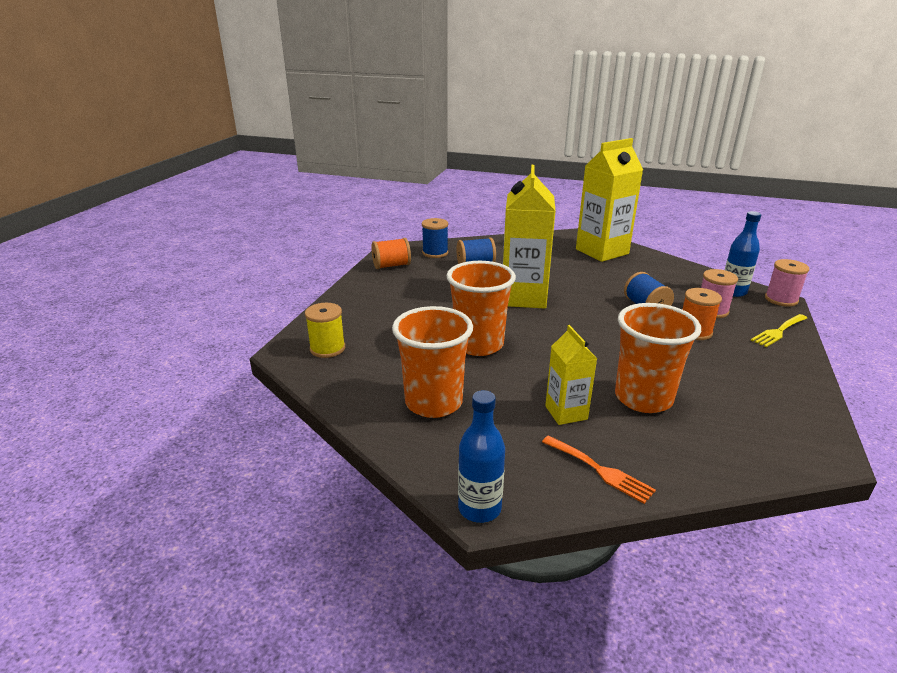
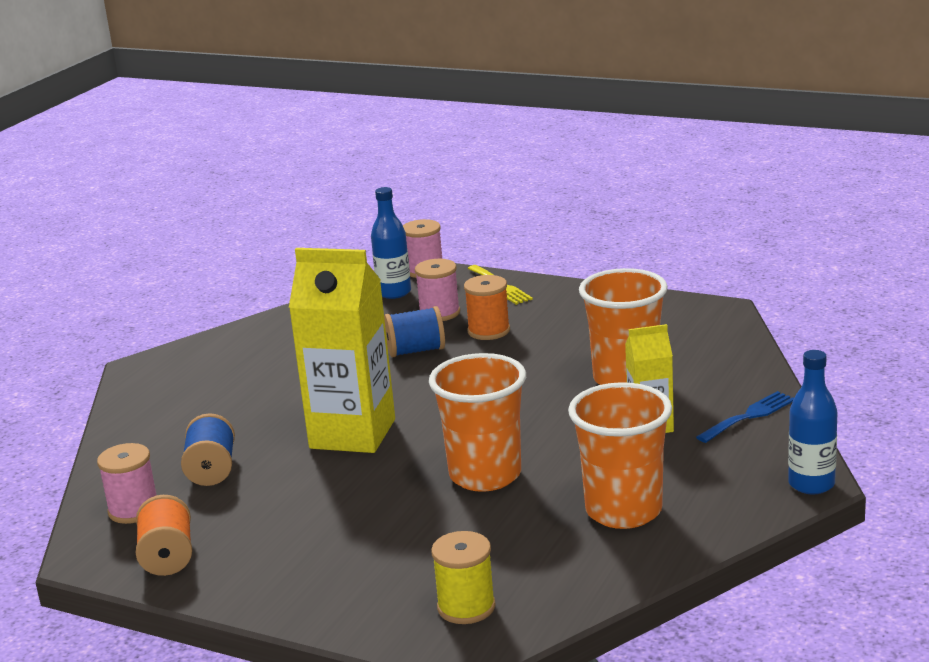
camera: 80 degrees left, 5 degrees down
blue spool [422,218,448,258] -> pink spool [97,443,157,524]
orange fork [542,435,656,504] -> blue fork [696,391,794,443]
yellow carton [576,138,643,262] -> none

